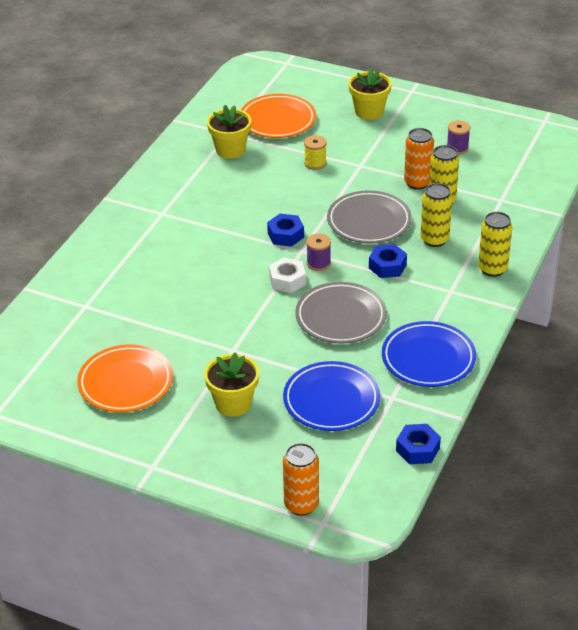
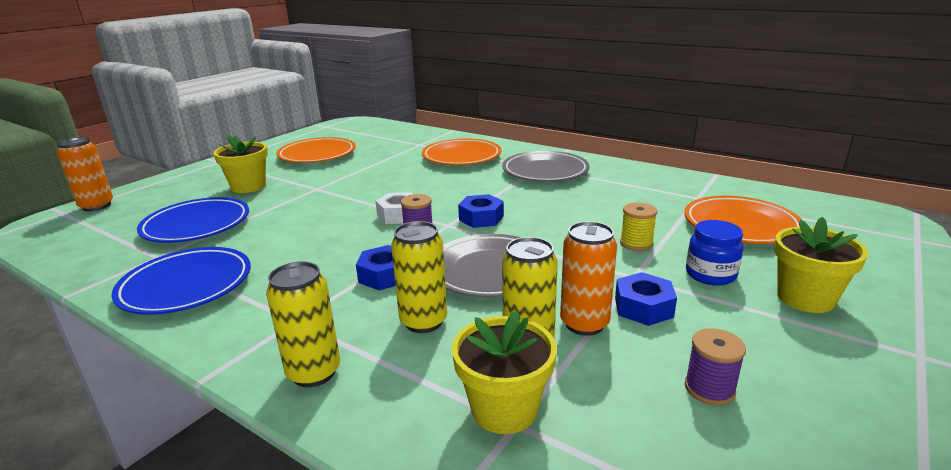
camera: 100 degrees right, 15 degrees down
yellow flower pot [207,105,251,159] -> yellow flower pot moved to [452,310,557,434]
grey plate [295,282,387,344] -> grey plate moved to [502,151,590,182]
blue nut [396,424,441,464] -> blue nut moved to [615,272,677,326]
none -> orange plate [422,138,501,165]
none -> blue jar [686,220,743,286]

